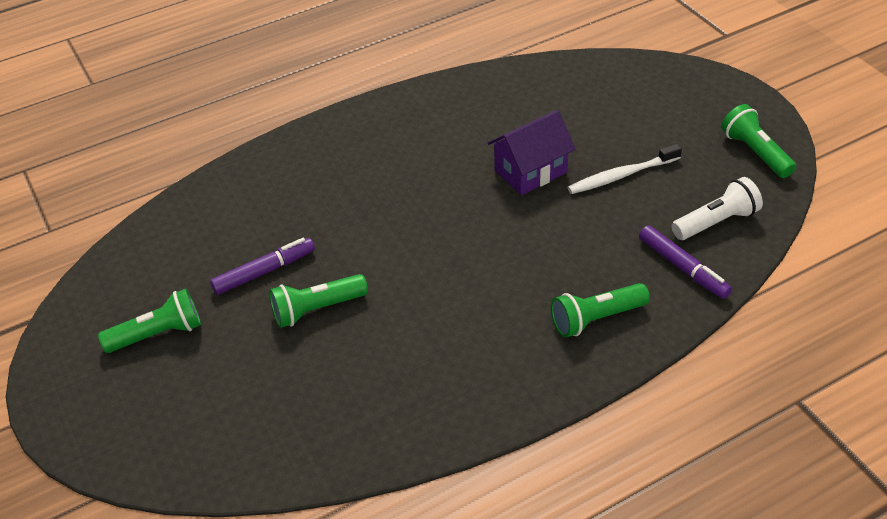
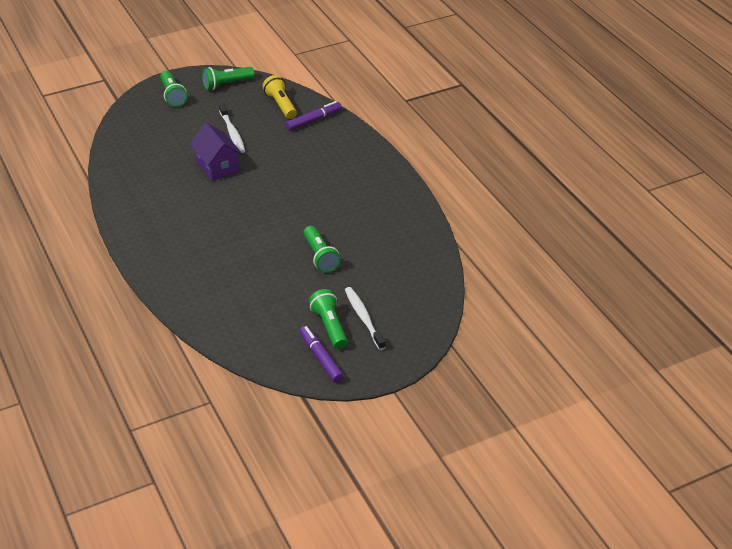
camera: 90 degrees left, 5 degrees down
purple marker [210,238,315,295] -> purple marker moved to [299,326,344,383]
green flashlight [551,283,650,337] -> green flashlight moved to [160,70,187,107]
white flashlight [672,177,763,240] -> yellow flashlight [263,75,297,119]
none -> white toothbrush [345,287,386,350]

